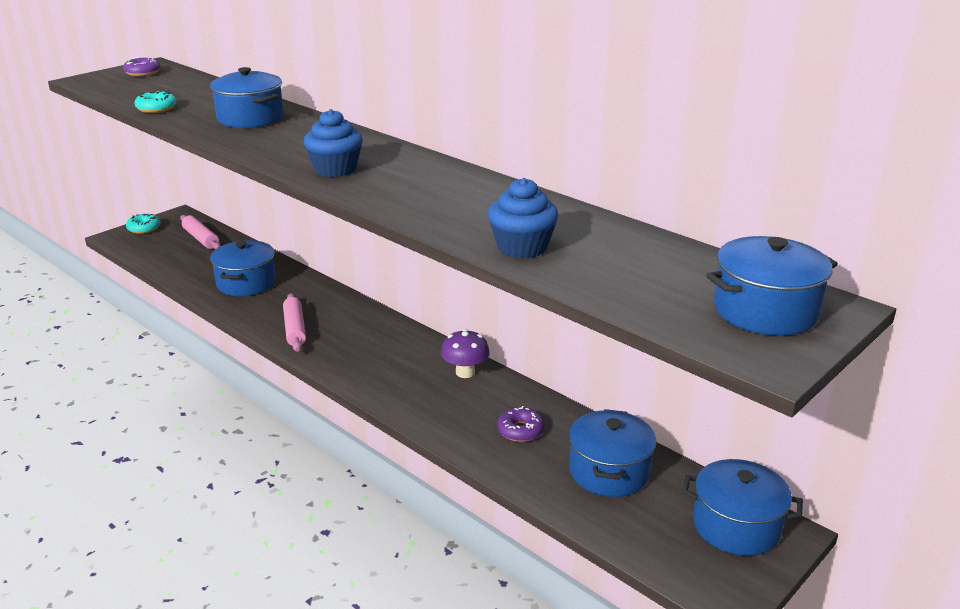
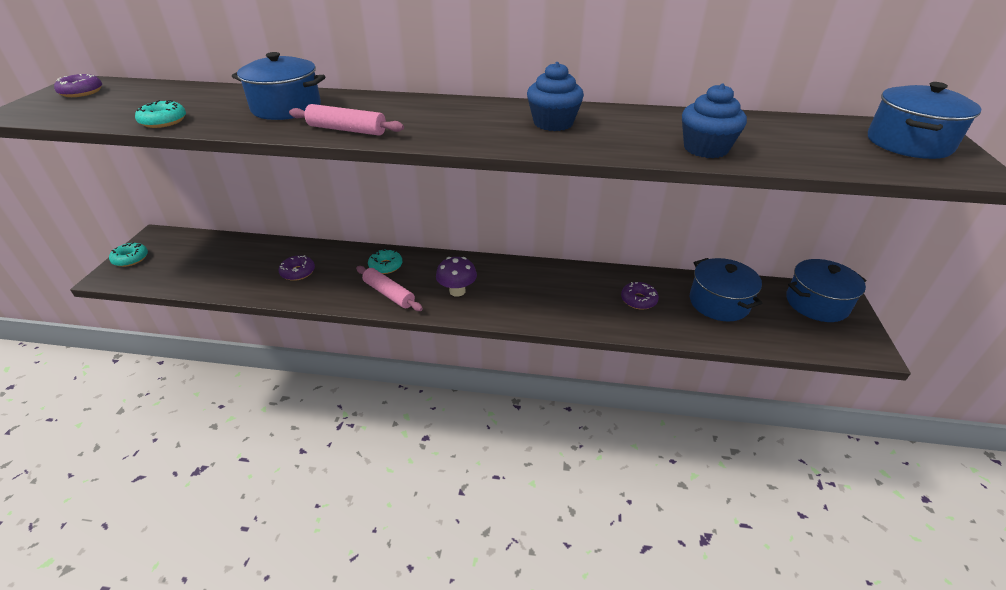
camera: 35 degrees left, 10 degrees up
pink rolling pin [180,215,221,249] -> pink rolling pin moved to [289,104,404,136]
blue pot [210,240,276,296] -> purple donut [278,255,315,281]
blue cupcake [304,109,363,177] -> blue cupcake moved to [527,62,584,131]
purple mushroom [441,329,490,378] -> purple mushroom moved to [436,257,477,297]
none -> turquoise donut [368,249,402,274]

